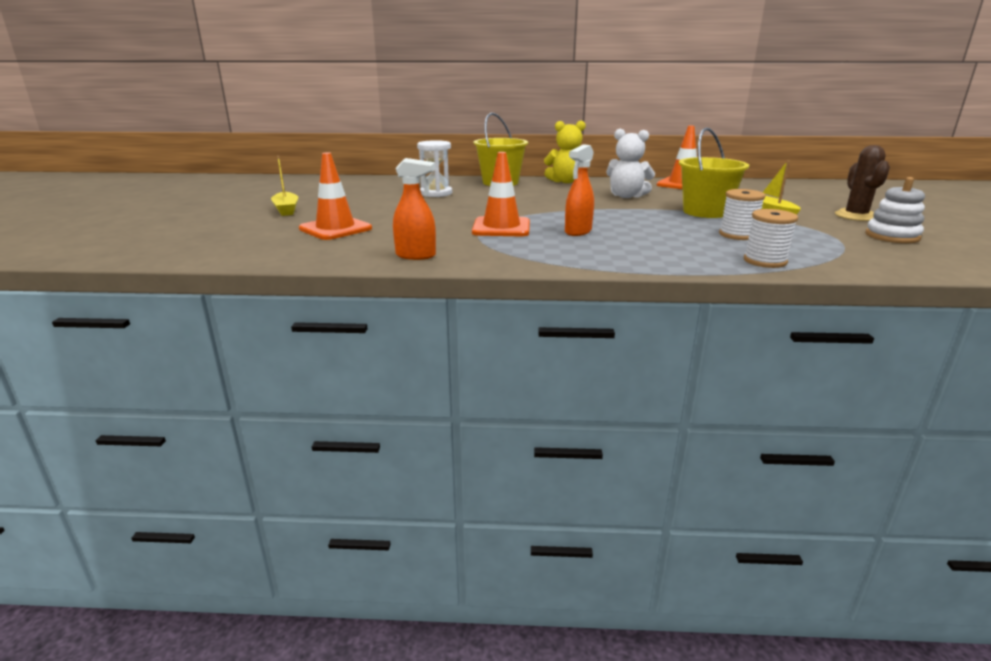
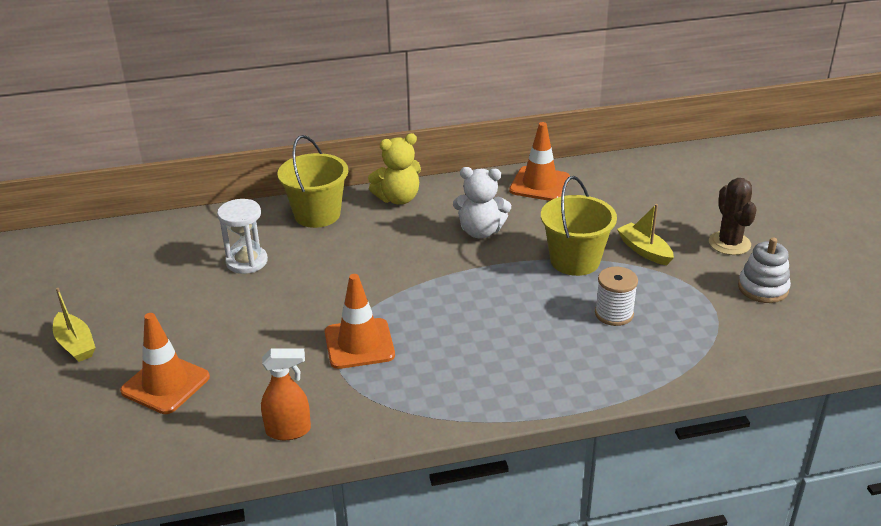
camera: 15 degrees left, 10 degrees up
orange spray bottle [565,144,594,236] -> none
white spool [744,209,798,268] -> none

